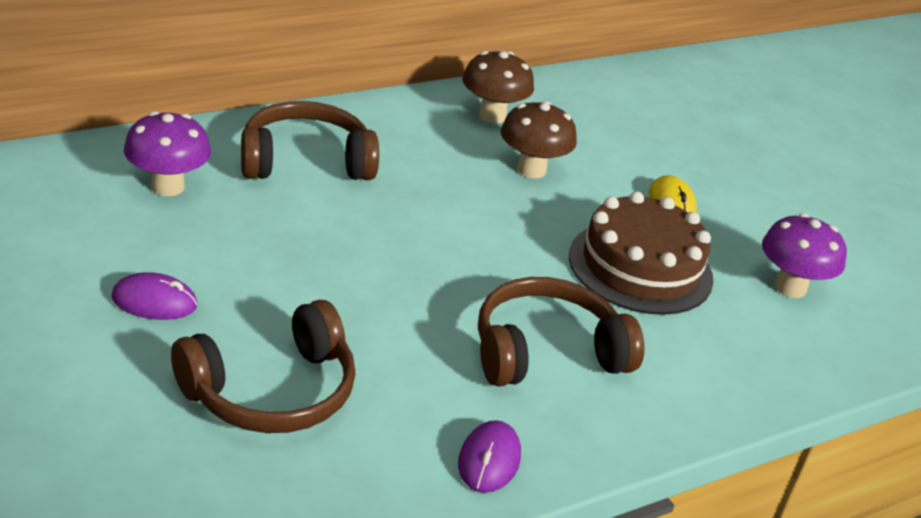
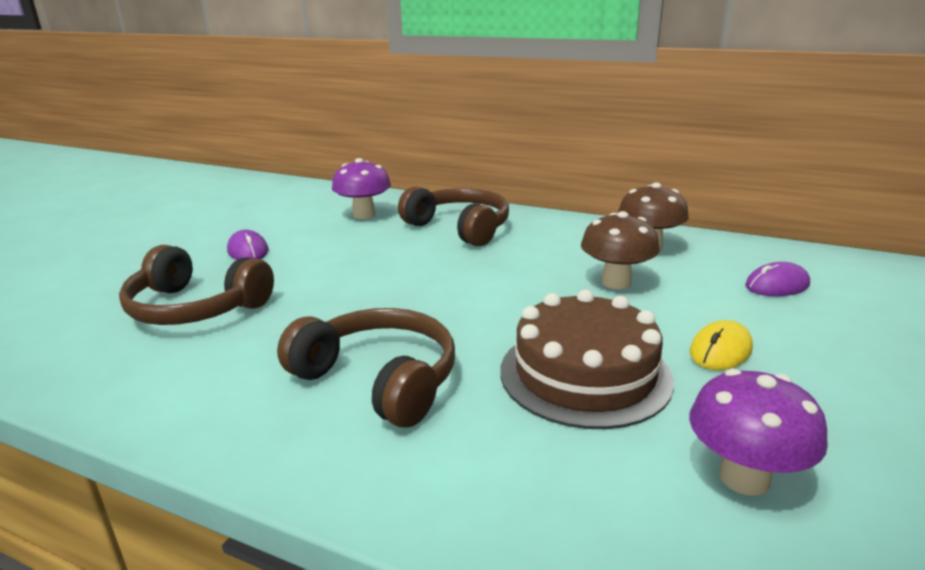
camera: 60 degrees right, 10 degrees down
purple mouse [458,420,521,493] -> purple mouse moved to [745,262,810,296]

